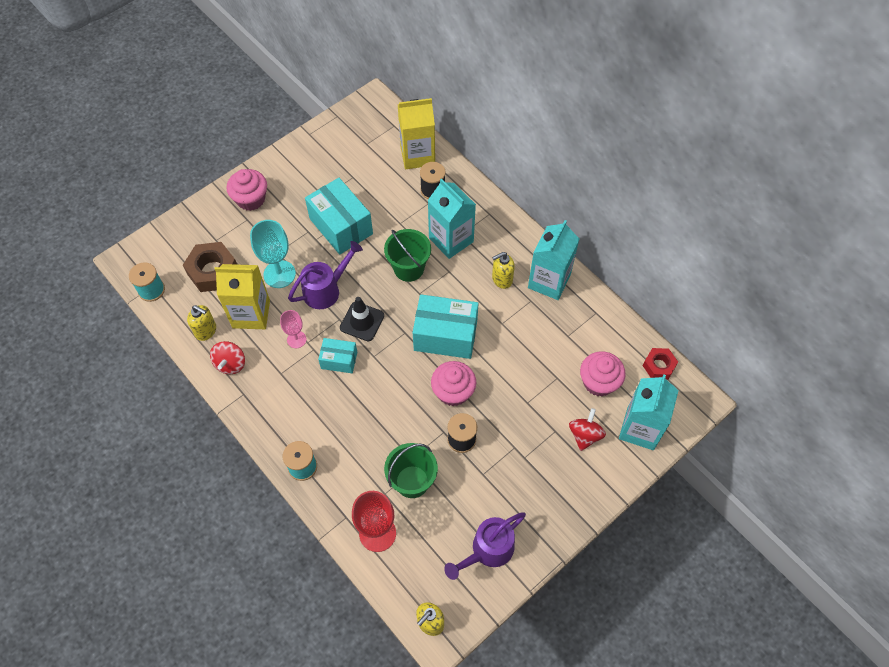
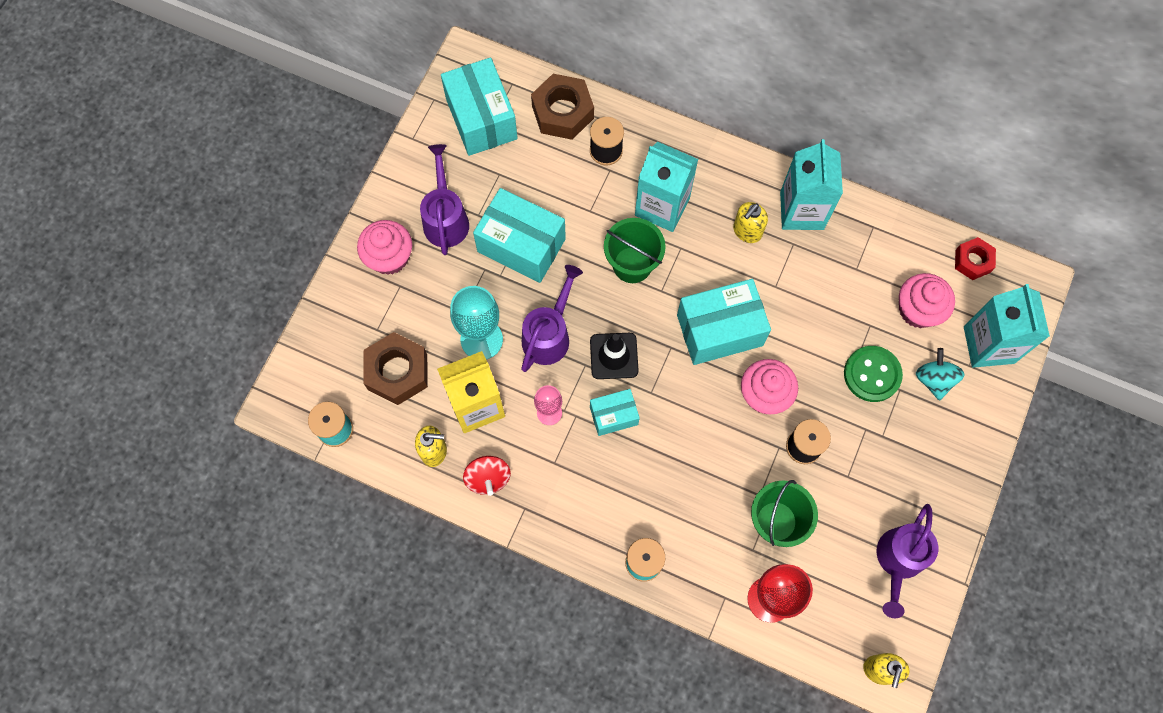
camera: 25 degrees left, 10 degrees up
yellow carton [397,98,435,169] -> brown nut [531,74,594,140]
red spinning top [569,408,606,451] -> turquoise spinning top [916,348,964,401]
none -> purple watering can [420,144,469,255]
none -> turquoise box [441,57,518,156]
none -> green button [844,346,903,402]

